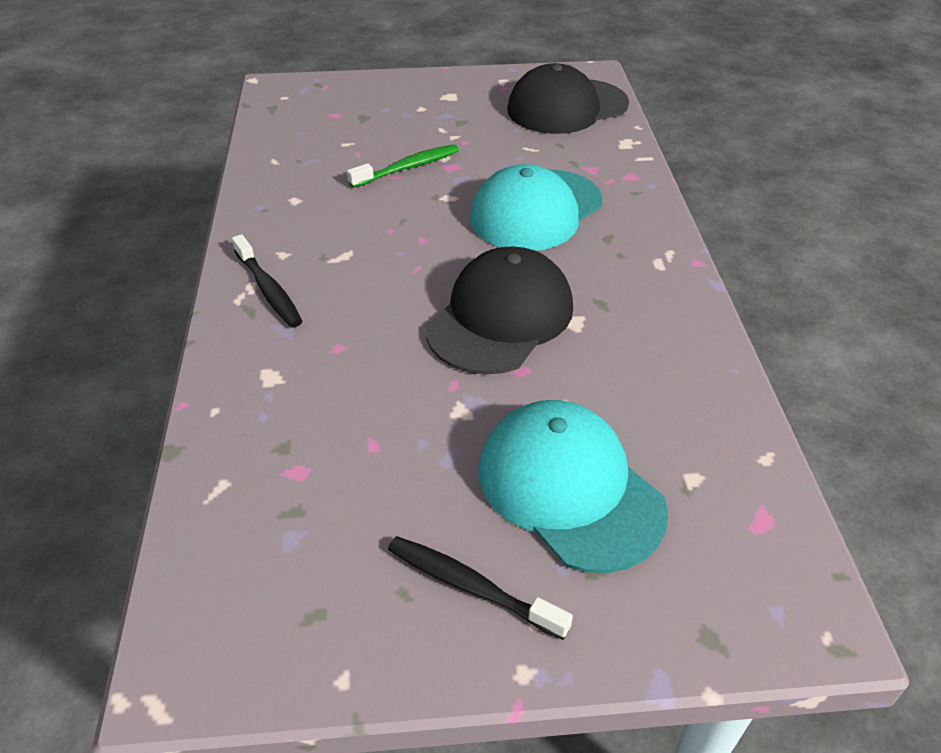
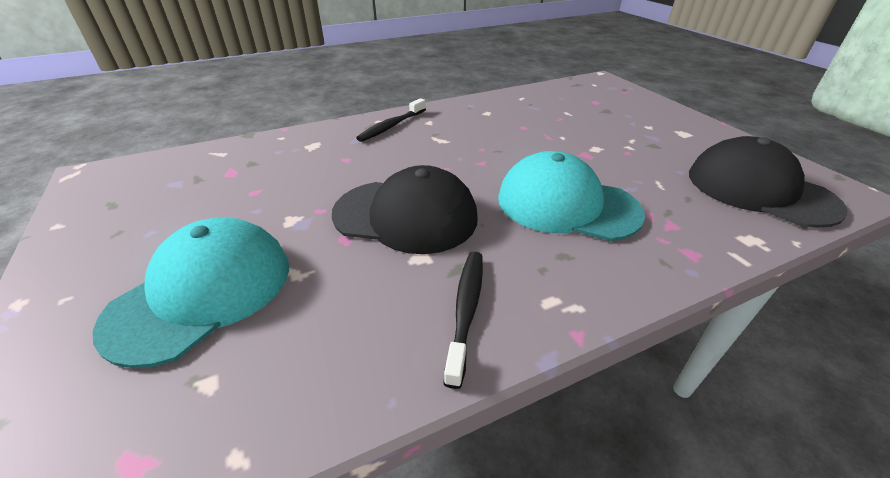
camera: 70 degrees right, 5 degrees down
green toothbrush [347,144,459,188] -> none
black toothbrush [388,536,573,640] -> black toothbrush moved to [443,252,483,389]

